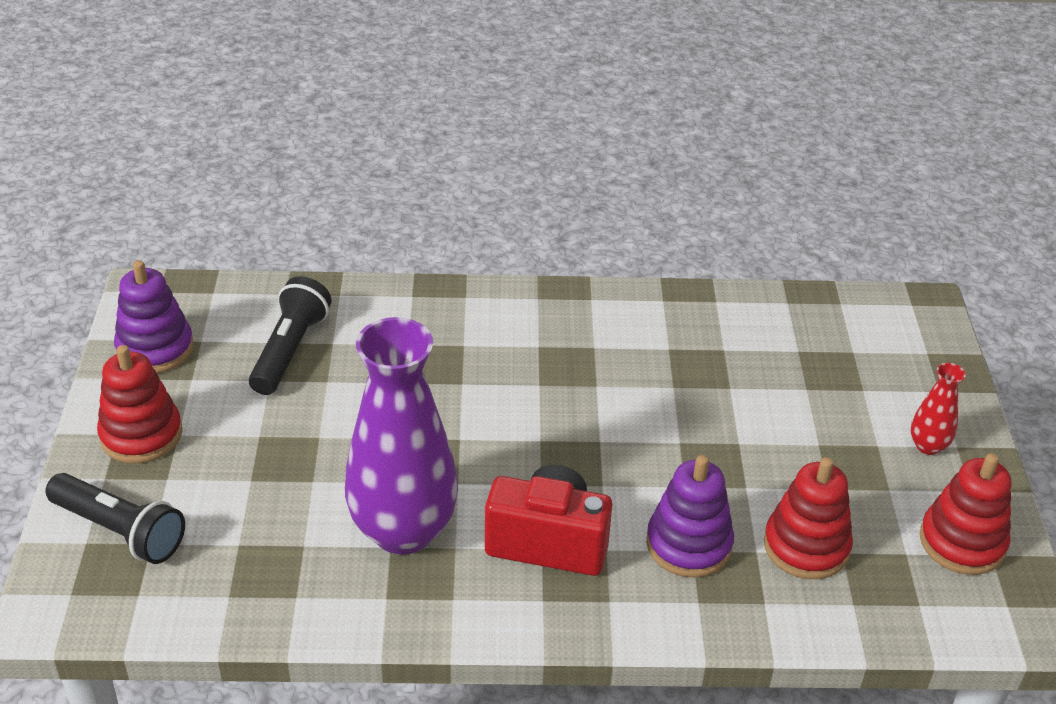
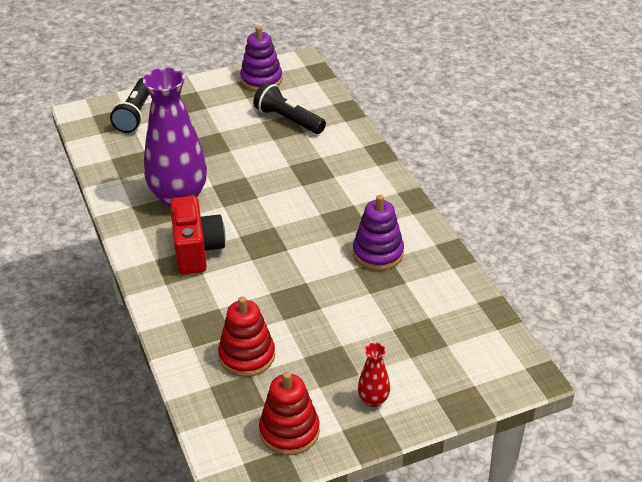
camera: 70 degrees right, 0 degrees up
red stacking toy [97,345,182,464] -> none
black flashlight [249,276,331,395] -> black flashlight turned 135 degrees counterclockwise [253,82,326,134]
purple stacking toy [646,455,734,578] -> purple stacking toy moved to [353,195,404,270]

